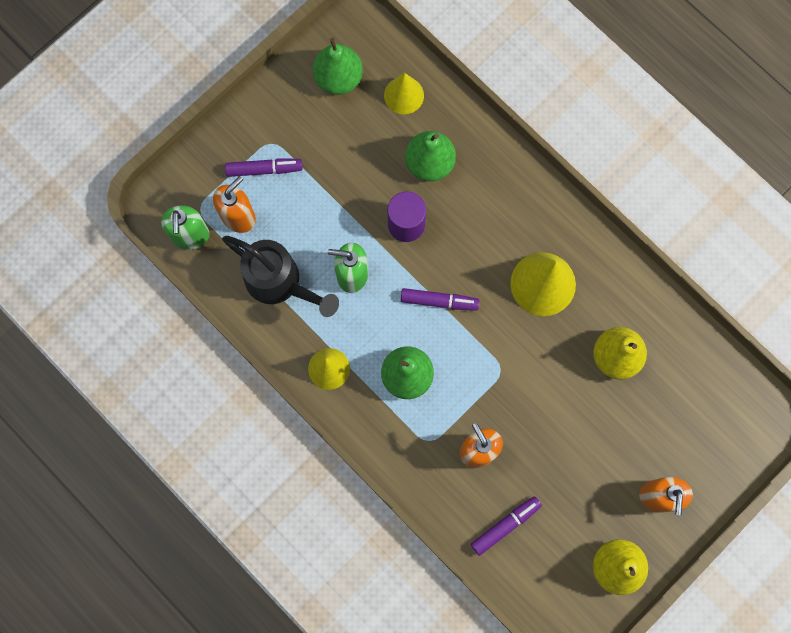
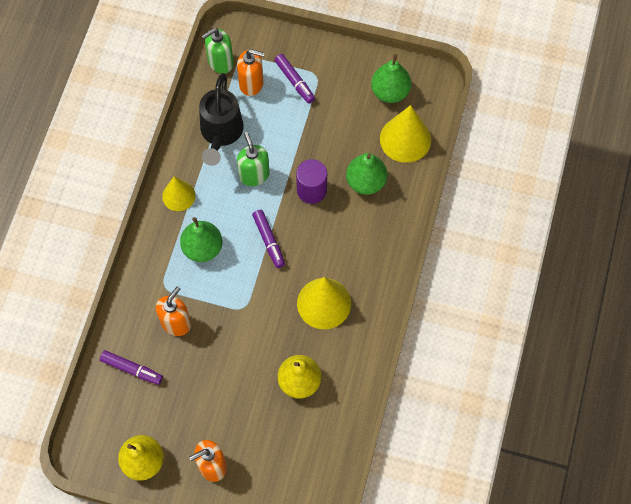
camera: 60 degrees right, 10 degrees down
yellow cone [384,73,424,114] -> yellow cone [380,105,431,163], size x1.58

